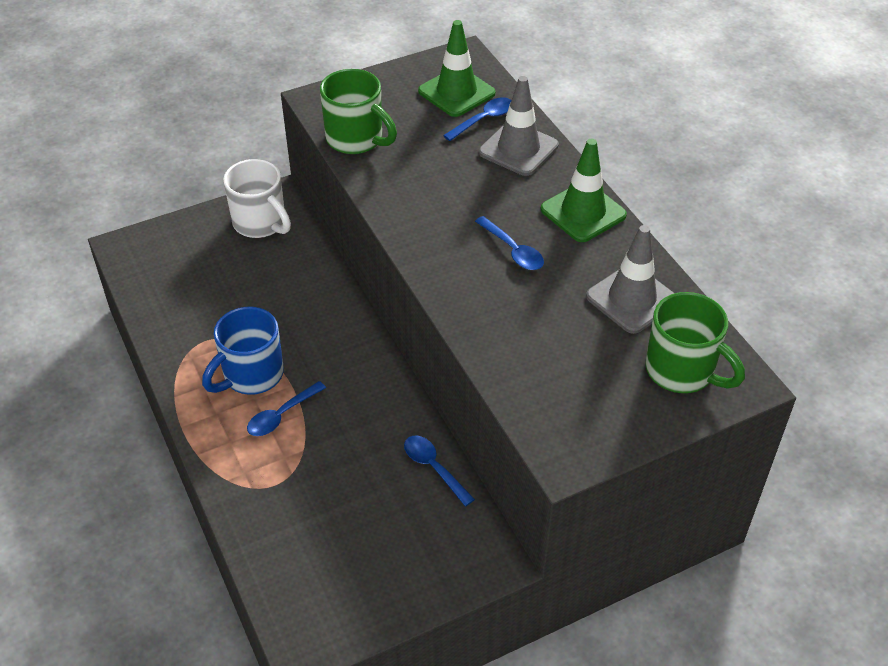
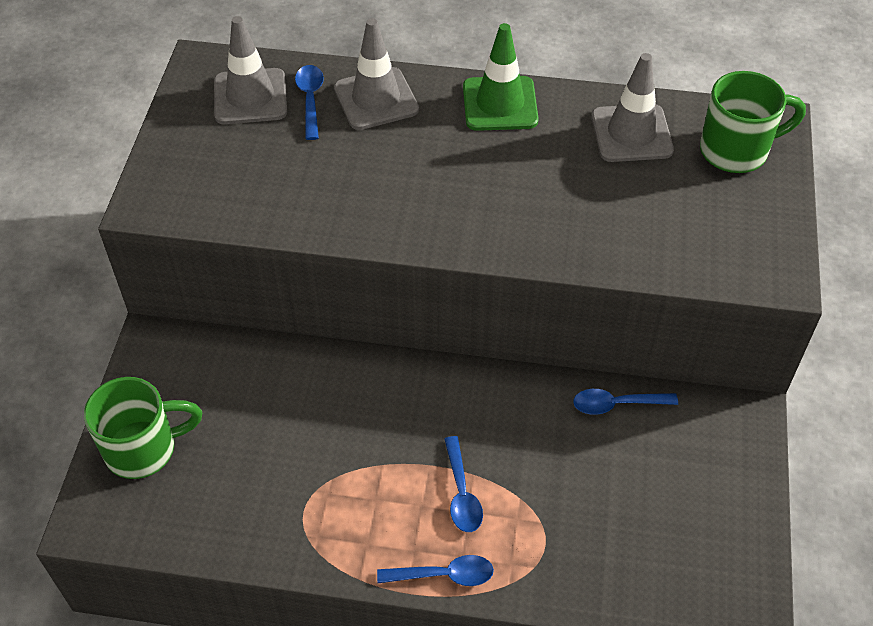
camera: 55 degrees left, 5 degrees up
blue mug [202,307,284,395] -> none
white mug [223,159,291,238] -> none
green mug [320,69,397,154] -> green mug moved to [84,377,202,479]
green traffic cone [418,20,496,117] -> grey traffic cone [214,16,287,124]
blue spoon [475,216,544,270] -> blue spoon moved to [377,555,494,586]

